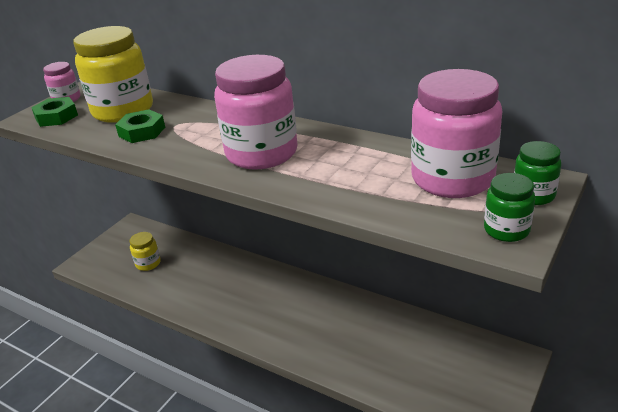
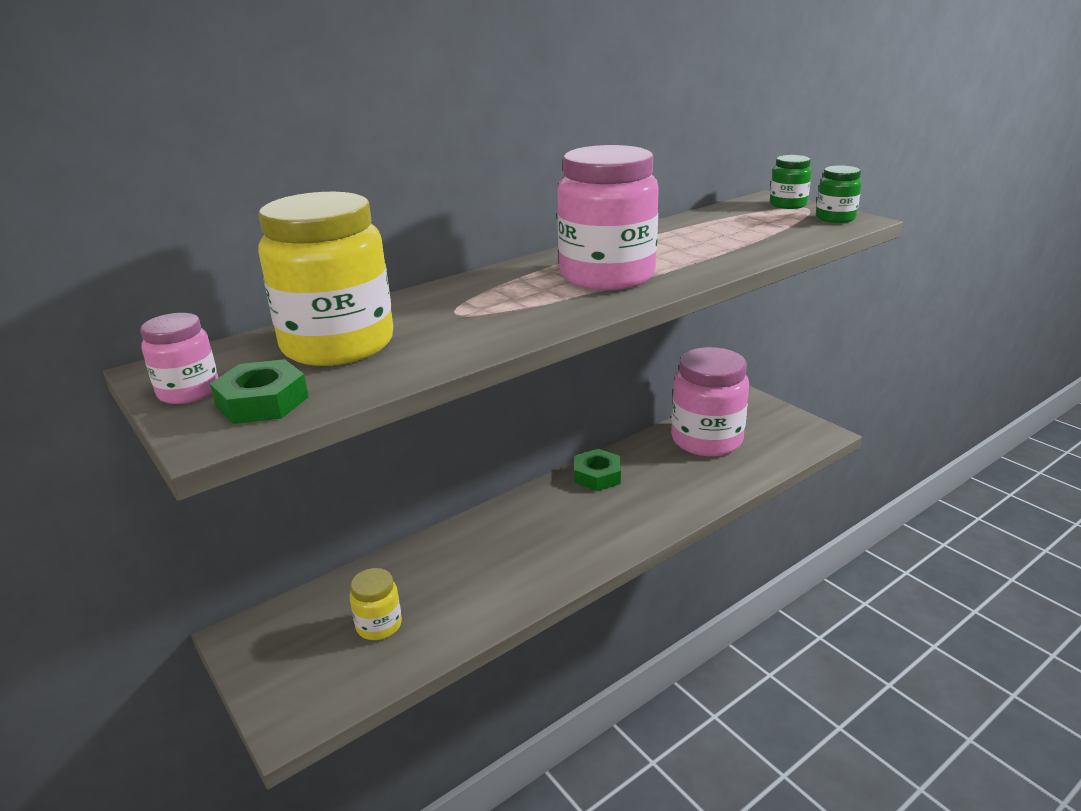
camera: 70 degrees left, 5 degrees down
green nut [115,109,165,143] -> green nut moved to [574,449,621,491]
pink jar [411,69,502,198] -> pink jar moved to [671,347,749,456]

